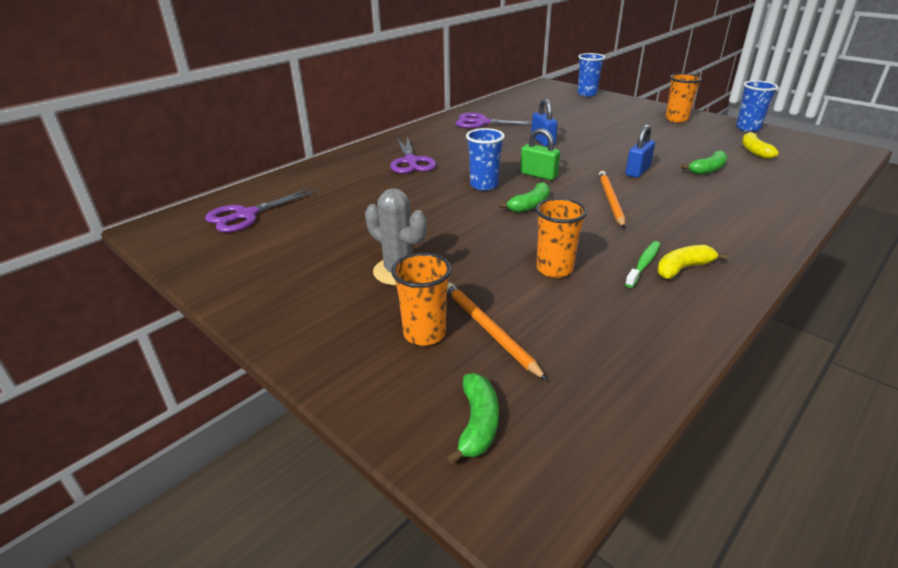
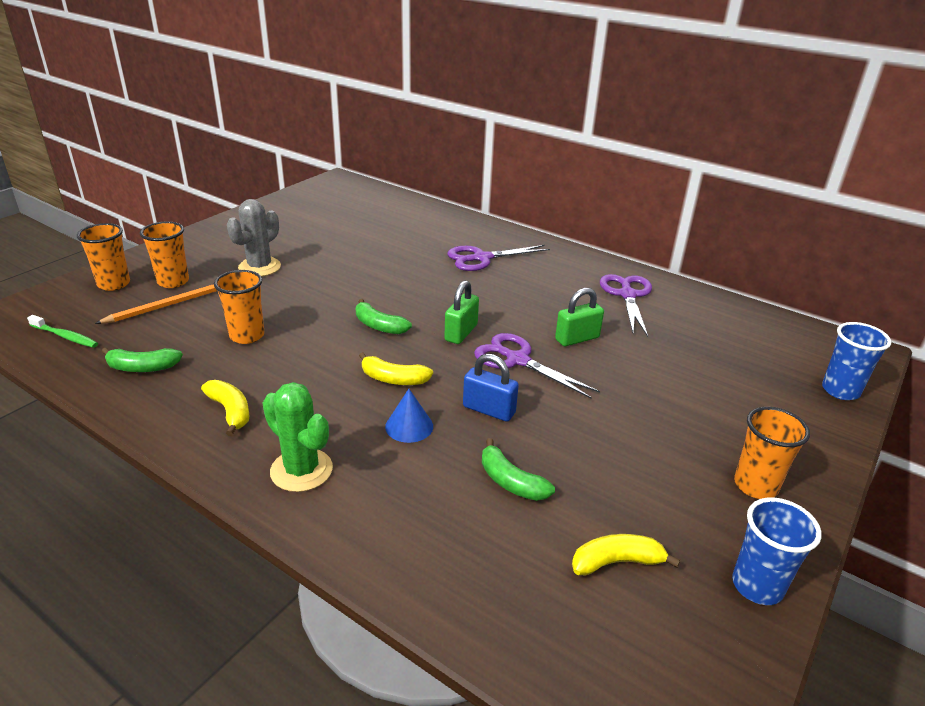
camera: 80 degrees right, 0 degrees up
purple scissors [205,188,318,232] -> purple scissors moved to [474,333,600,399]
green banana [447,373,499,464] -> green banana moved to [102,347,183,372]
blue cup [466,128,505,191] -> none
blue padlock [531,99,558,147] -> green padlock [555,288,604,346]
orange pencil [599,171,625,228] -> yellow banana [359,352,433,385]
green toothbrush [625,241,660,288] -> green toothbrush moved to [27,315,98,348]
none -> orange cup [77,223,130,291]
none -> green cactus [262,382,333,492]
none -> blue cone [385,389,433,443]

